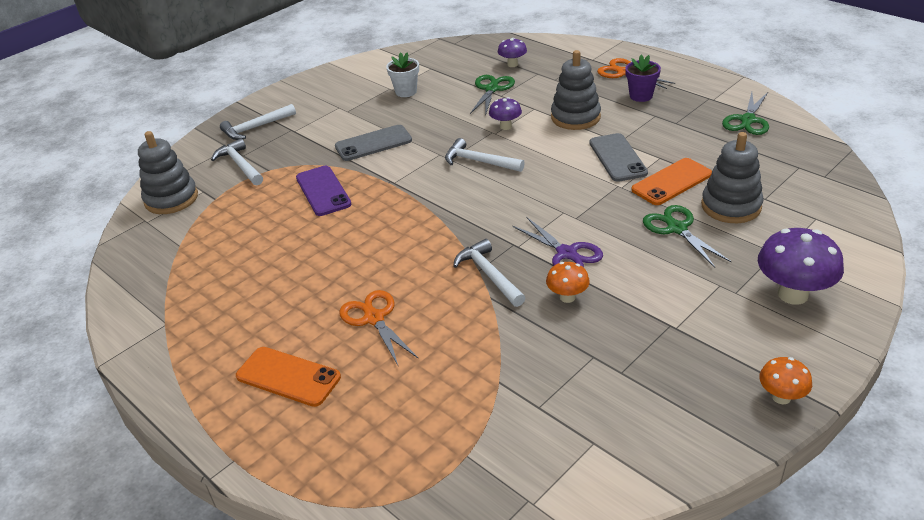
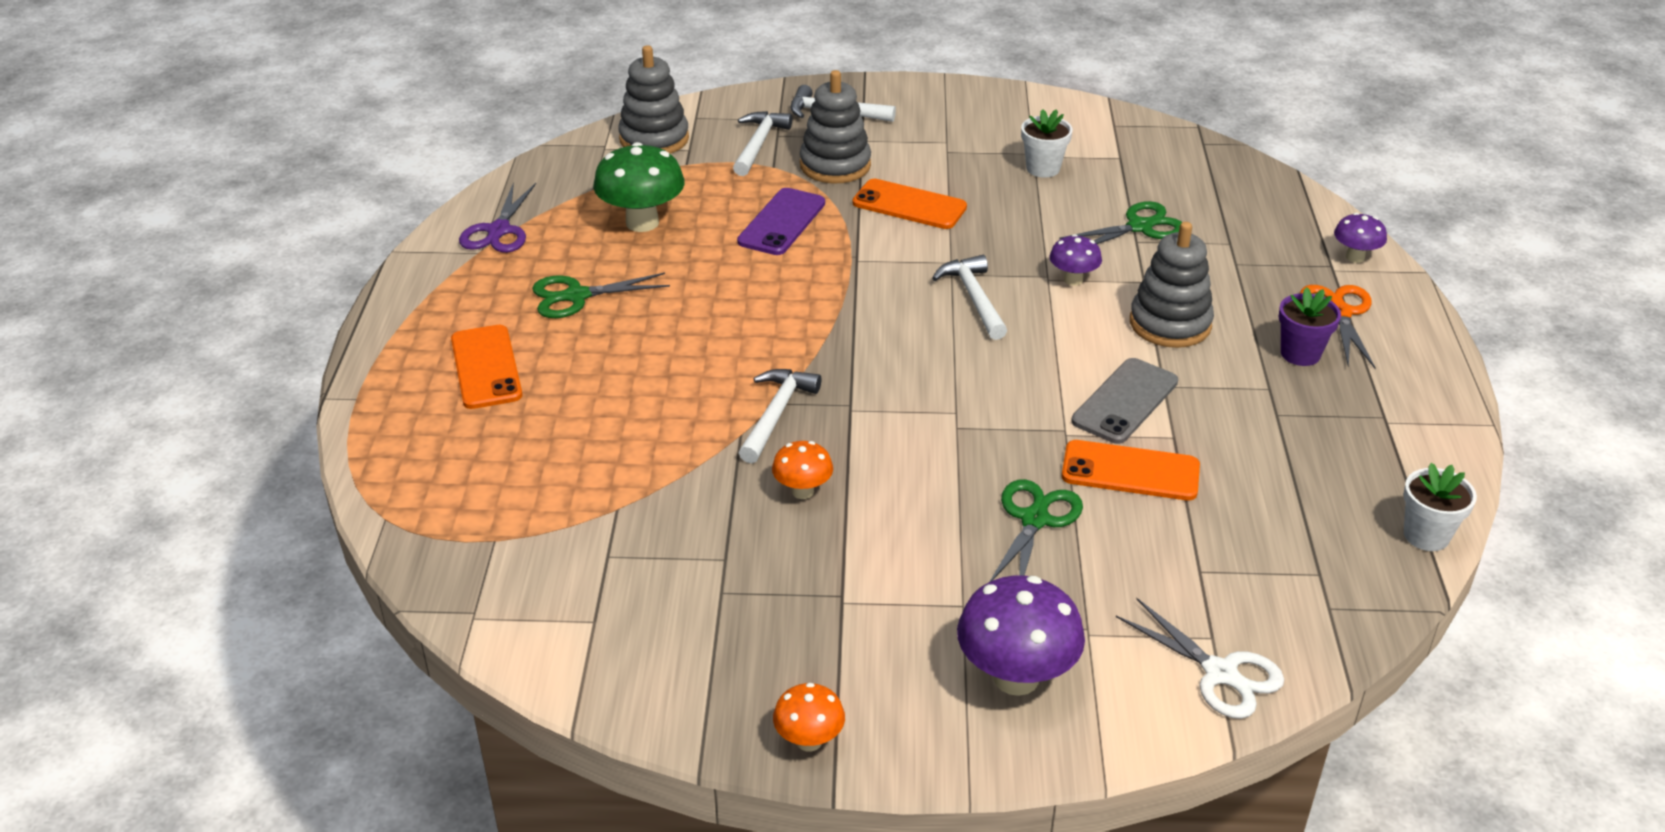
camera: 45 degrees right, 0 degrees up
grey phone [335,125,412,161] -> orange phone [853,179,967,229]
orange scissors [339,290,419,365] -> none
purple mushroom [498,38,527,67] -> purple mushroom moved to [1334,213,1387,263]
purple scissors [512,217,603,267] -> purple scissors moved to [459,182,536,253]
grey stacking toy [701,132,763,223] -> grey stacking toy moved to [800,70,871,184]
green scissors [722,92,769,135] -> green scissors moved to [532,273,670,318]
none -> green mushroom [593,142,685,232]
none -> white scissors [1116,598,1284,719]
none -> white flower pot [1403,463,1477,551]

